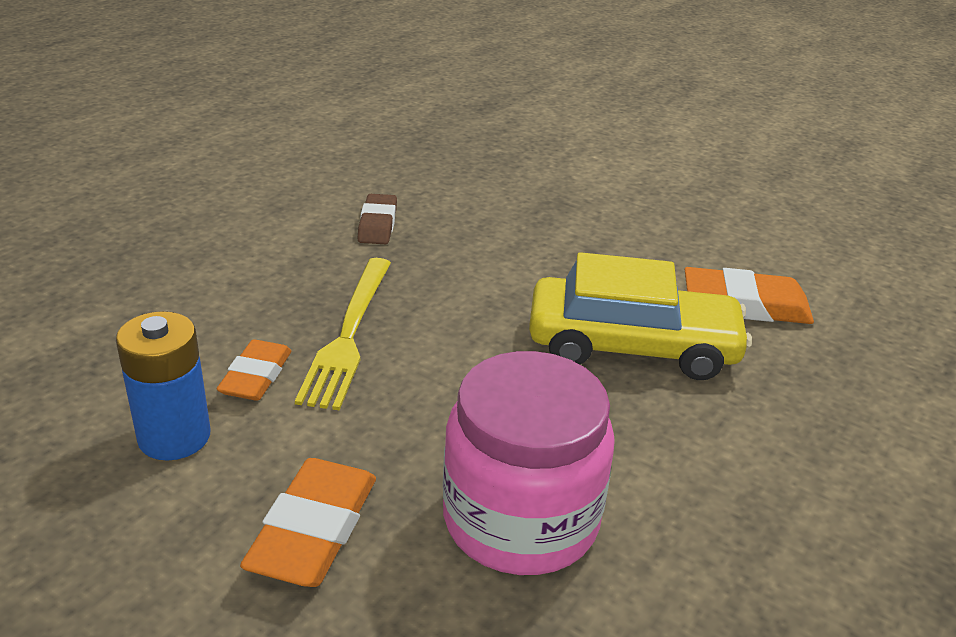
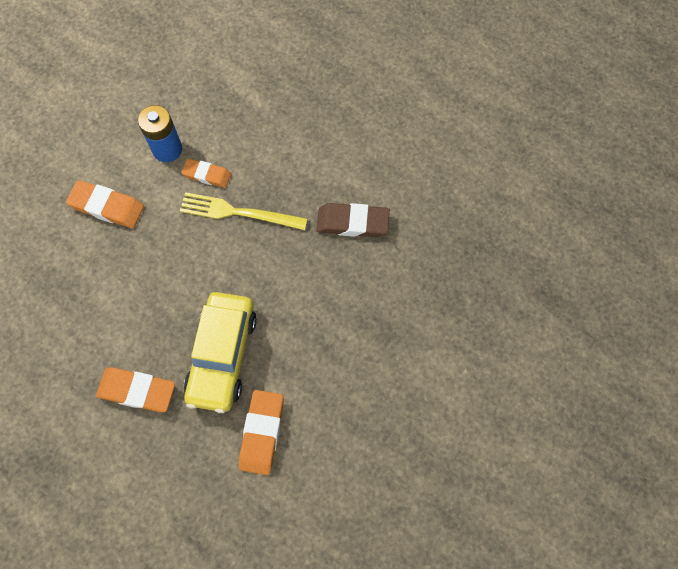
camera: 95 degrees right, 35 degrees up
brown eraser [358,194,397,244] -> brown eraser [316,203,390,237], size x1.51
pink jar [443,351,615,575] -> none
none -> orange eraser [96,367,175,412]

